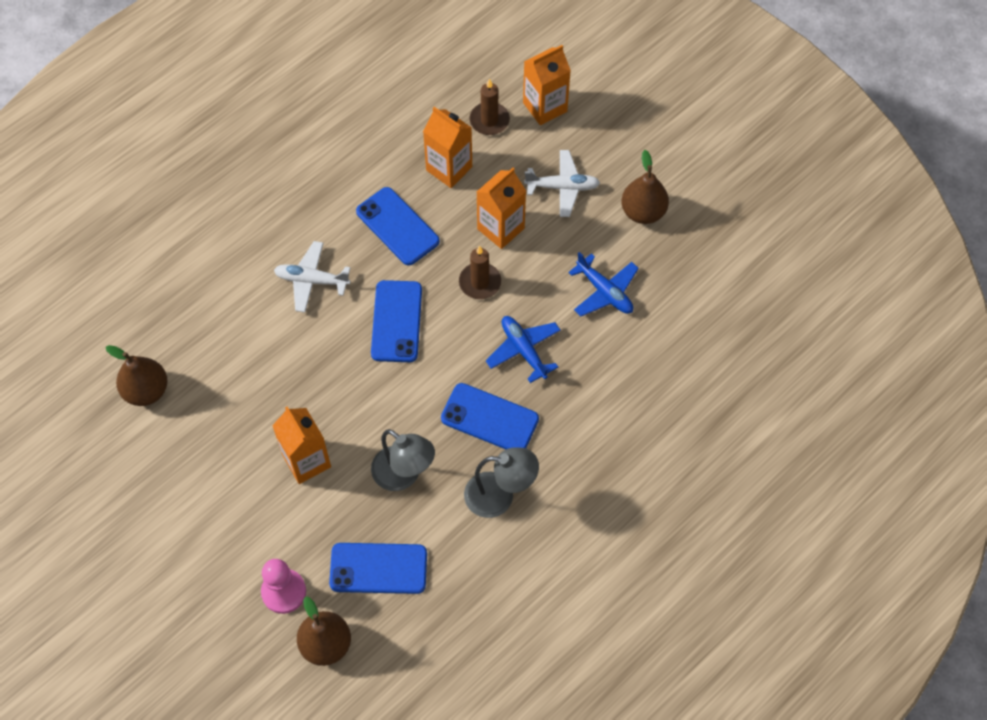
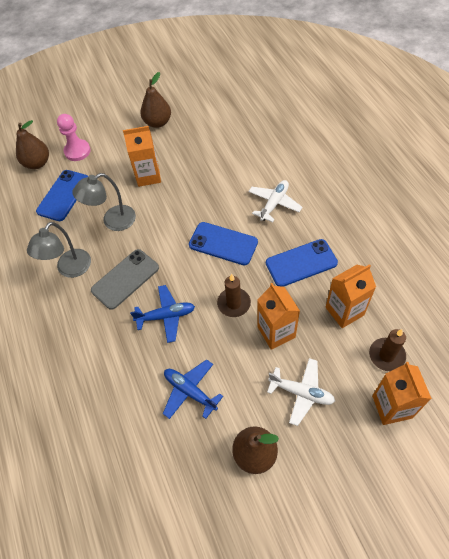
camera: 115 degrees right, 5 degrees down
brown pear [106,345,167,406] -> brown pear moved to [140,72,171,128]
blue phone [441,383,539,449] -> grey phone [91,249,159,310]
white plane [524,150,600,217] -> white plane turned 90 degrees counterclockwise [267,358,335,426]
blue plane [568,252,639,316] -> blue plane turned 60 degrees clockwise [163,360,223,419]

